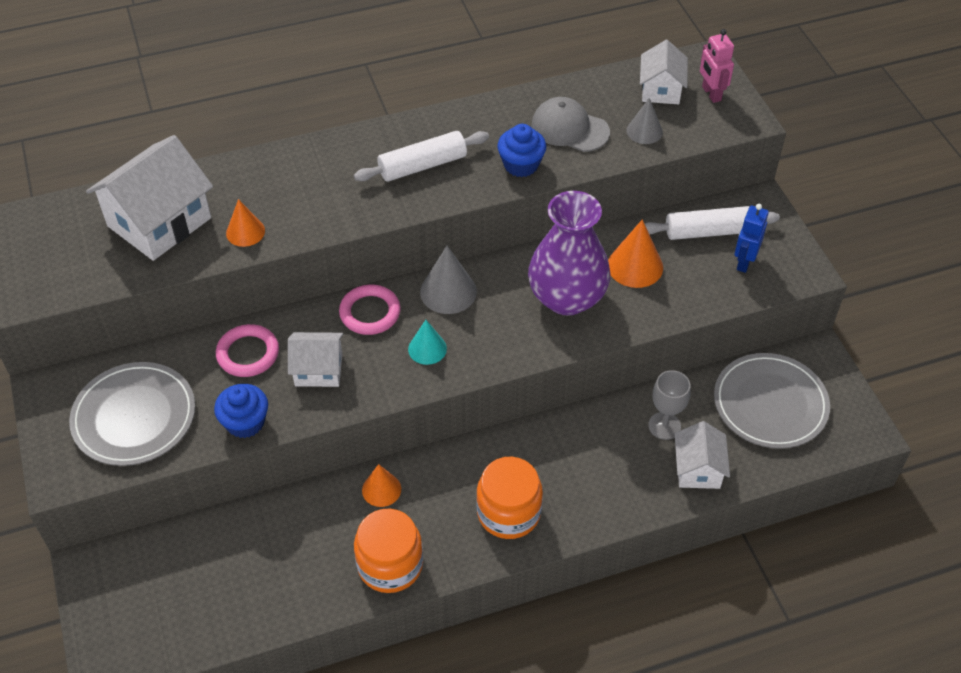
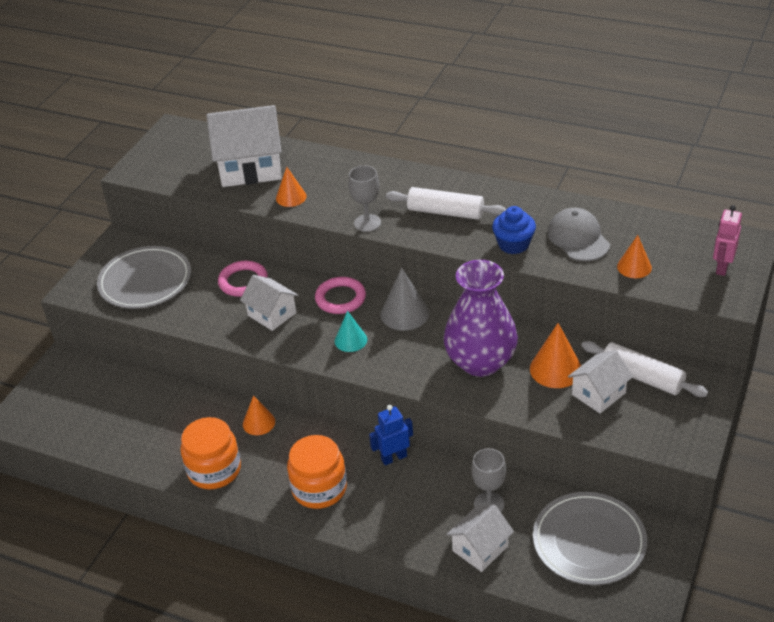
camera: 45 degrees right, 10 degrees down
blue cupcake [214,384,268,438] -> none
grey cone [626,98,663,144] -> orange cone [617,235,652,278]
white house [640,40,688,104] -> white house moved to [568,350,633,413]
blue robot [734,204,769,273] -> blue robot moved to [369,405,413,465]
none -> grey goblet [348,165,381,232]

